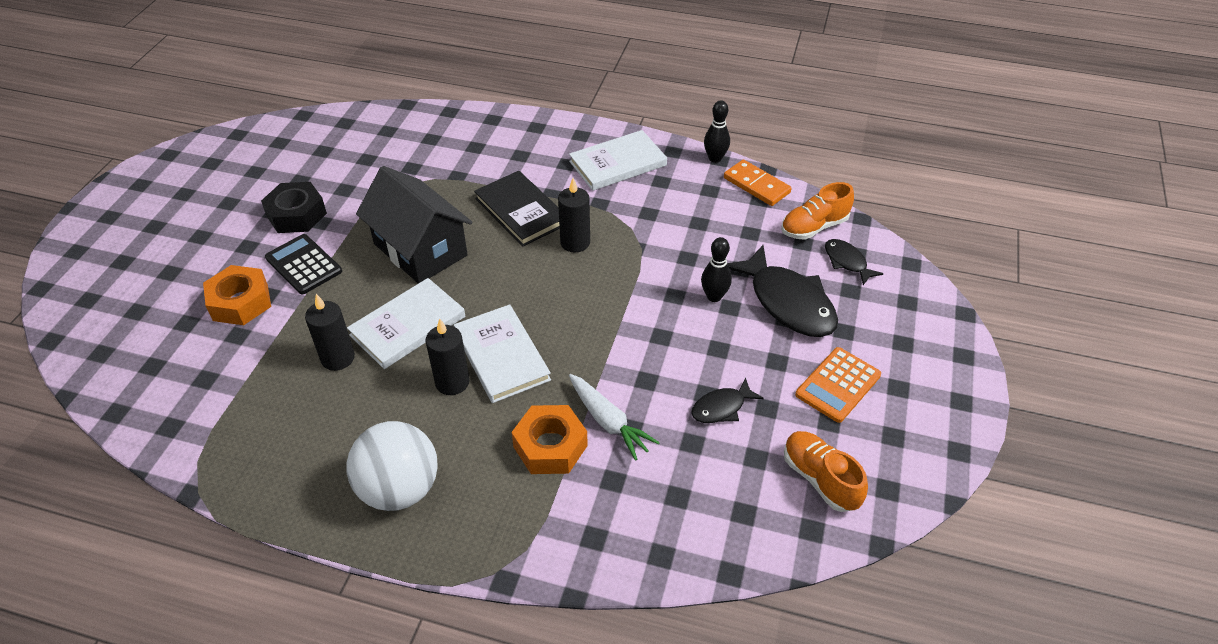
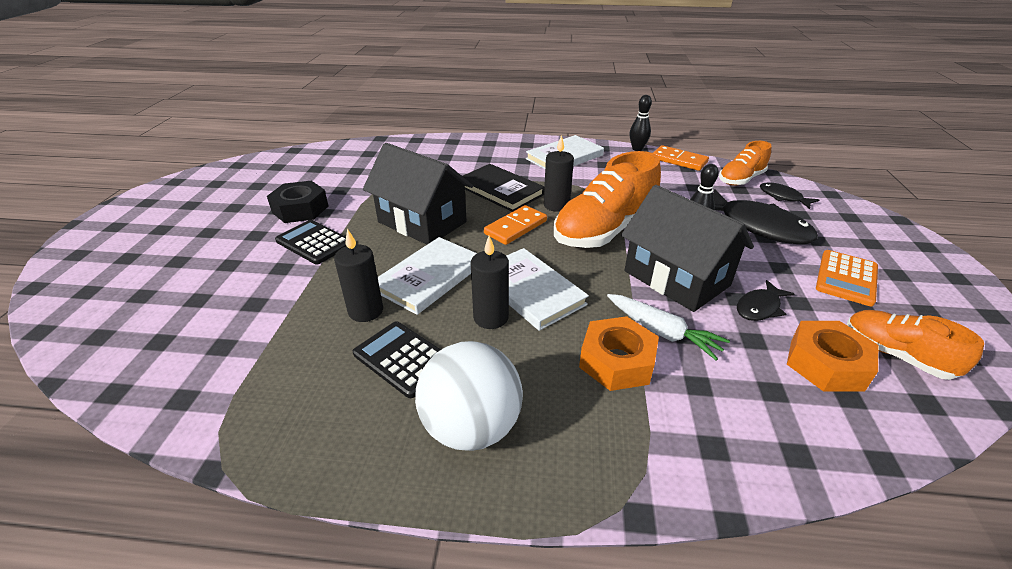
camera: 10 degrees left, 10 degrees down
orange nut [203,265,271,325] -> orange nut moved to [787,321,878,391]
none -> black calculator [353,321,441,398]
none -> orange domino [484,205,547,245]
none -> orange shoe [554,151,661,248]
none -> black house [621,185,754,312]

